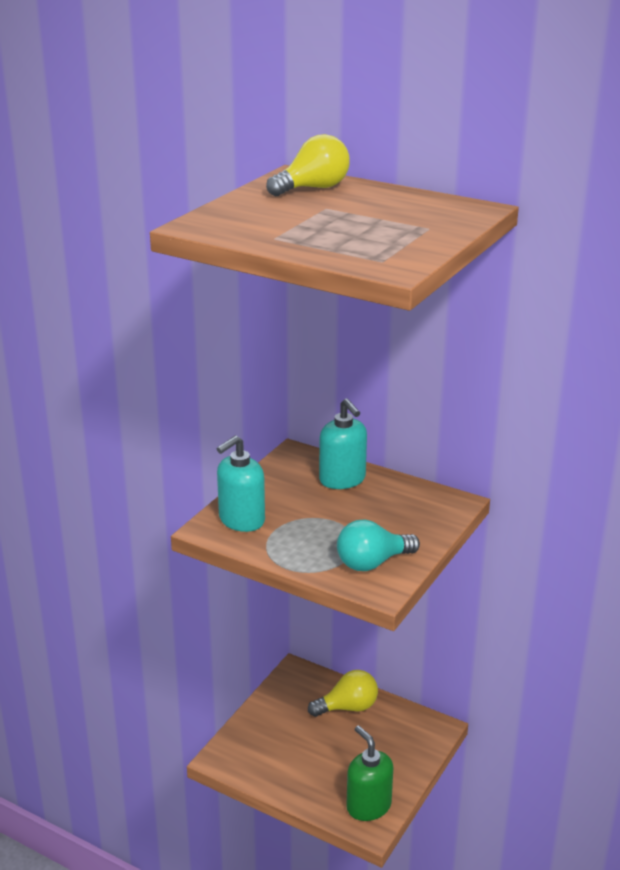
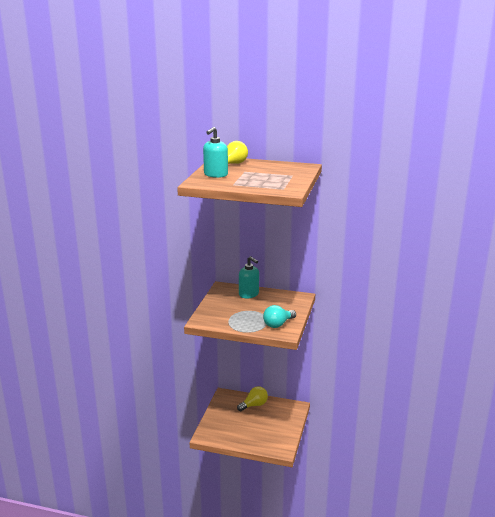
camera: 15 degrees left, 5 degrees down
turquoise soap dispenser [217,436,265,532] -> turquoise soap dispenser moved to [203,127,228,178]
green soap dispenser [346,725,394,821] -> none

